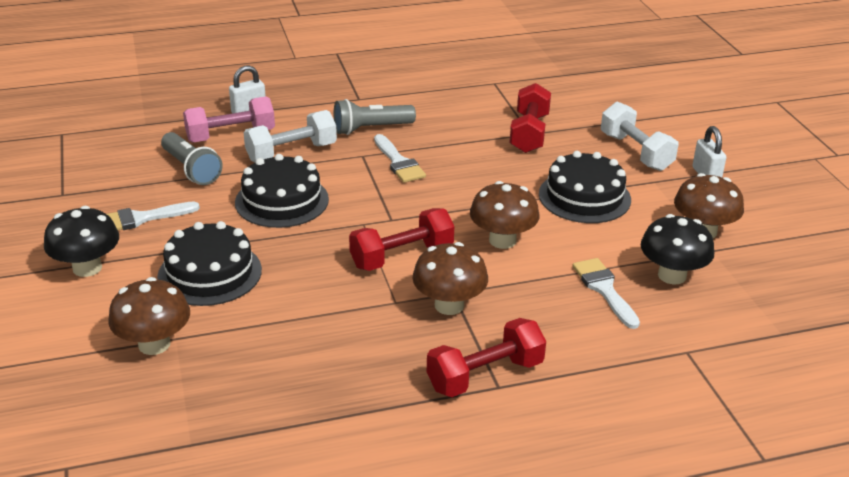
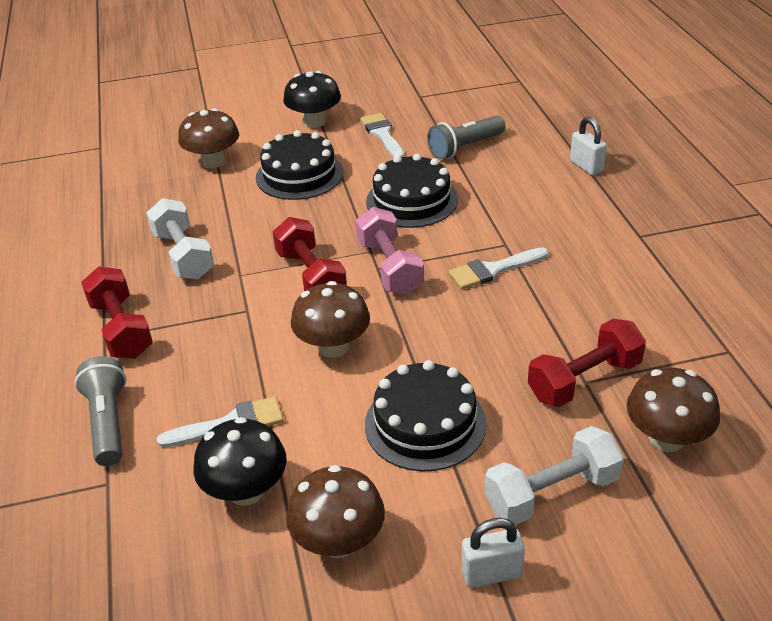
camera: 95 degrees right, 5 degrees up
pink dumbbell [183,96,275,143] -> pink dumbbell moved to [356,207,424,295]
white dumbbell [244,110,337,162] -> white dumbbell moved to [146,198,214,280]
grey flashlight [334,99,416,135] -> grey flashlight moved to [75,356,126,466]
brown mushroom [412,242,488,315] -> brown mushroom moved to [627,368,720,452]
red dumbbell [509,83,551,153] -> red dumbbell turned 45 degrees counterclockwise [528,319,646,407]

